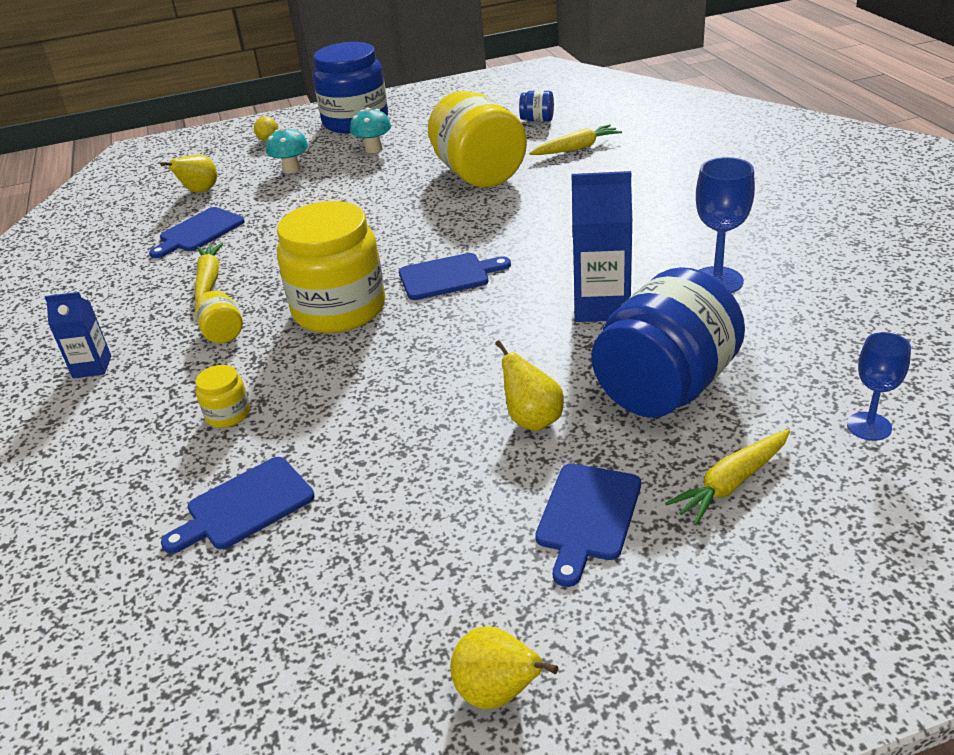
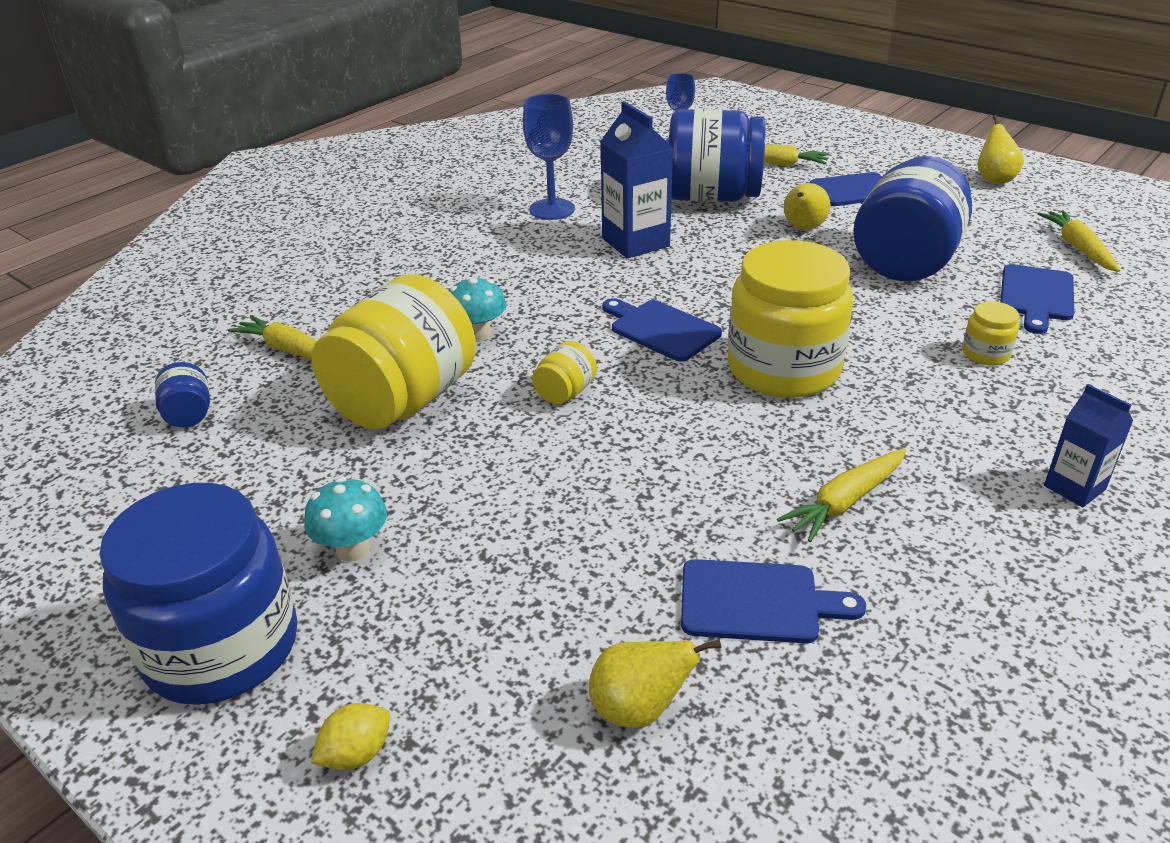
camera: 125 degrees left, 0 degrees up
blue cutting board [161,457,315,554] -> blue cutting board turned 90 degrees clockwise [1000,264,1074,334]
yellow jar [195,291,243,343] -> yellow jar moved to [532,341,597,405]
turquoise mushroom [266,127,308,173] -> turquoise mushroom moved to [449,277,506,342]
none -> blue jar [853,156,972,281]
none -> yellow carrot [1037,210,1121,272]

